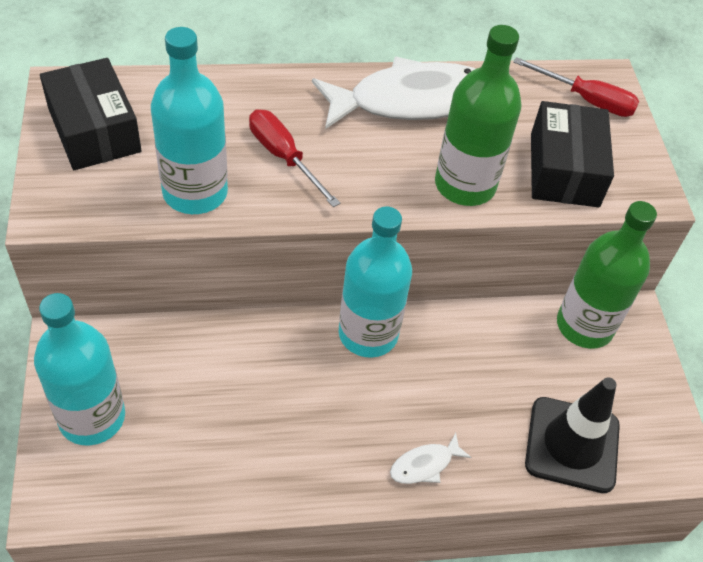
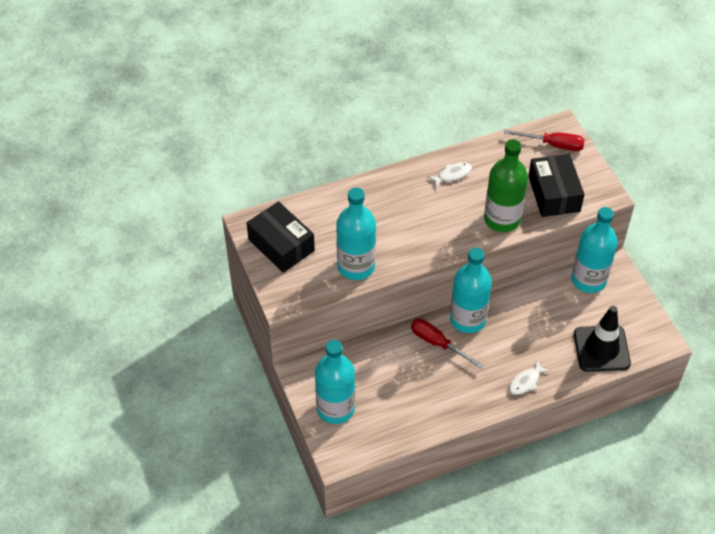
camera: 10 degrees left, 0 degrees up
red screwdriver [249,109,340,207] -> red screwdriver moved to [411,319,484,369]
white fish [312,57,475,129] -> white fish [428,162,472,188], size x0.41
green bottle [557,201,657,349] -> turquoise bottle [571,207,618,293]

